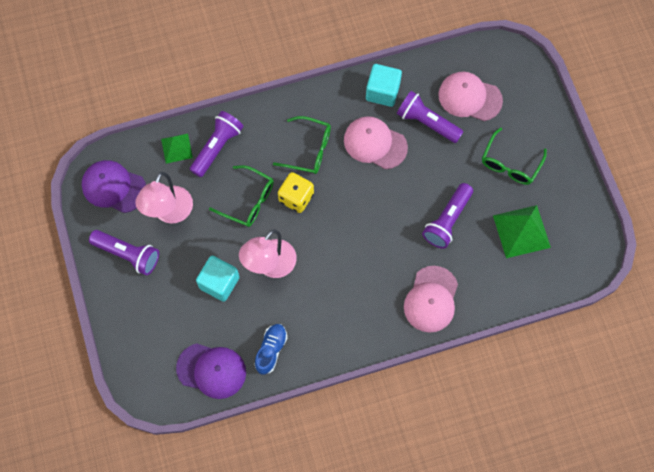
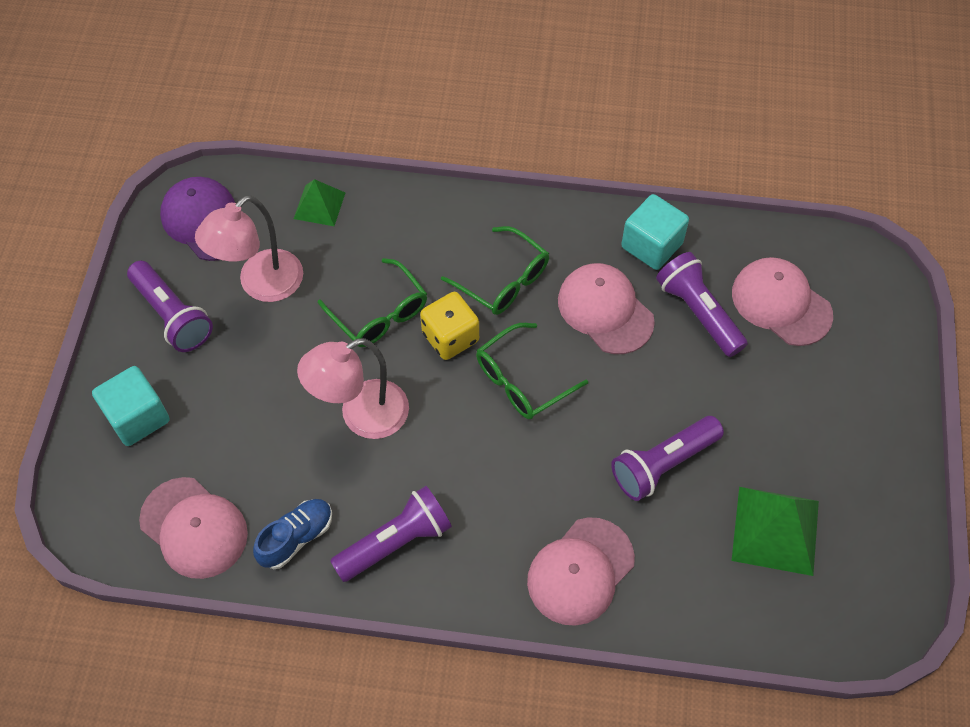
camera: 25 degrees right, 10 degrees down
purple cap [176,343,246,399] -> pink cap [139,477,248,579]
purple flashlight [190,111,244,177] -> purple flashlight moved to [330,486,452,582]
turquoise cube [196,256,239,302] -> turquoise cube moved to [92,366,170,446]
green glasses [482,128,547,185] -> green glasses moved to [476,323,588,419]

